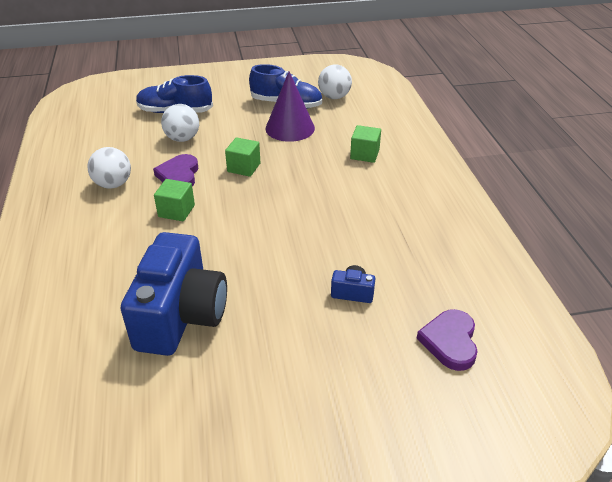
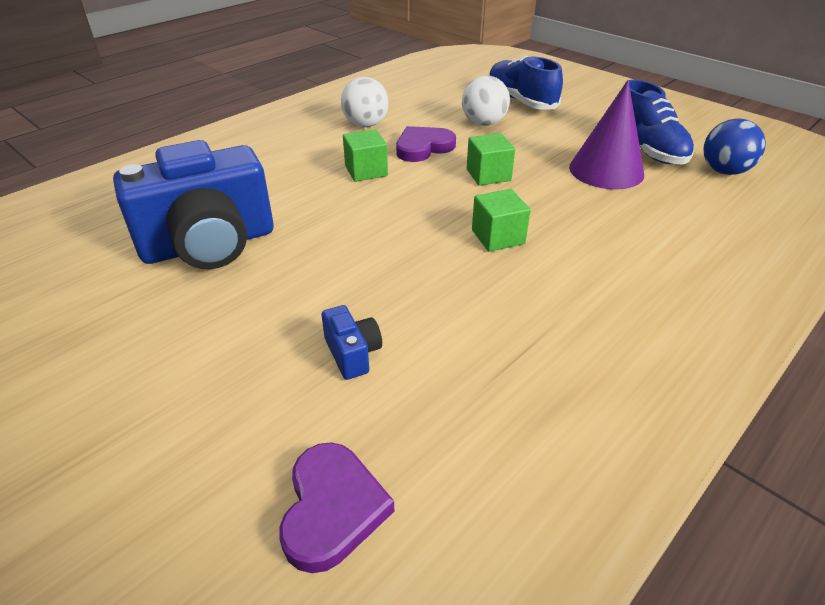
camera: 55 degrees right, 0 degrees up
white ball [318,64,352,99] -> blue ball [704,118,766,175]
green cube [350,125,381,163] -> green cube moved to [472,189,531,252]
purple heart [416,309,478,371] -> purple heart turned 120 degrees clockwise [279,442,394,573]

